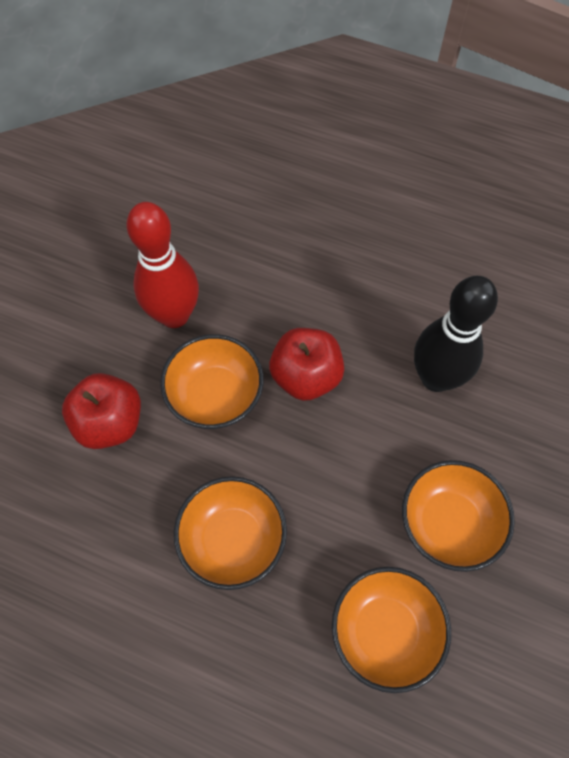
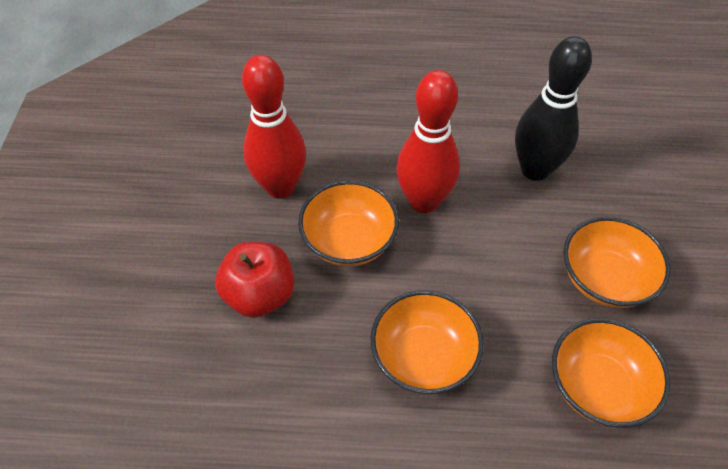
camera: 20 degrees left, 10 degrees down
red apple [269,328,344,401] -> red bowling pin [397,70,460,213]

